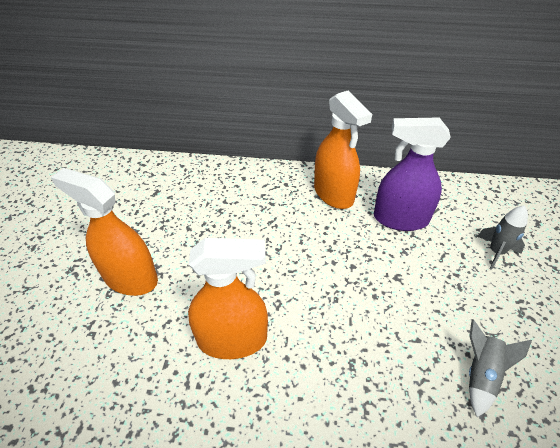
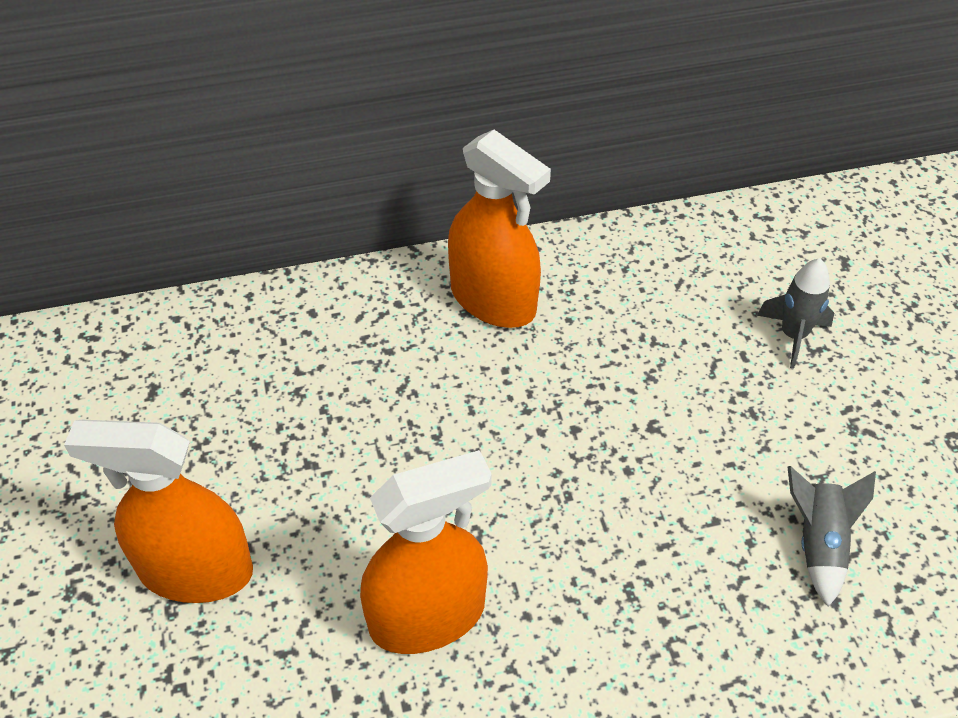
camera: 20 degrees left, 5 degrees up
purple spray bottle [374,117,451,231] -> none

